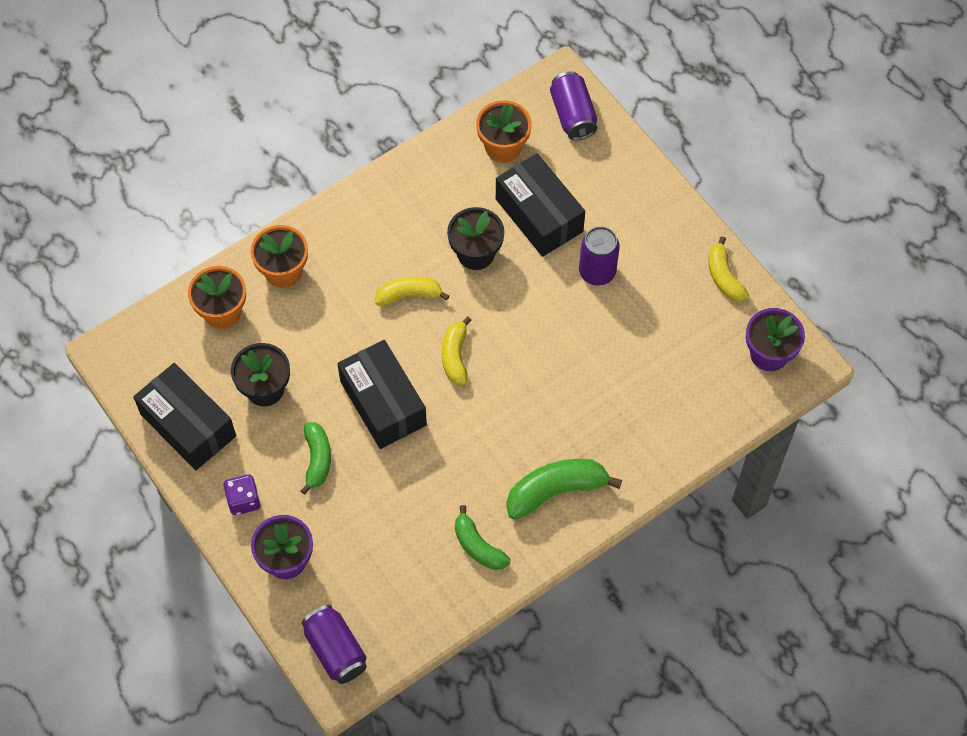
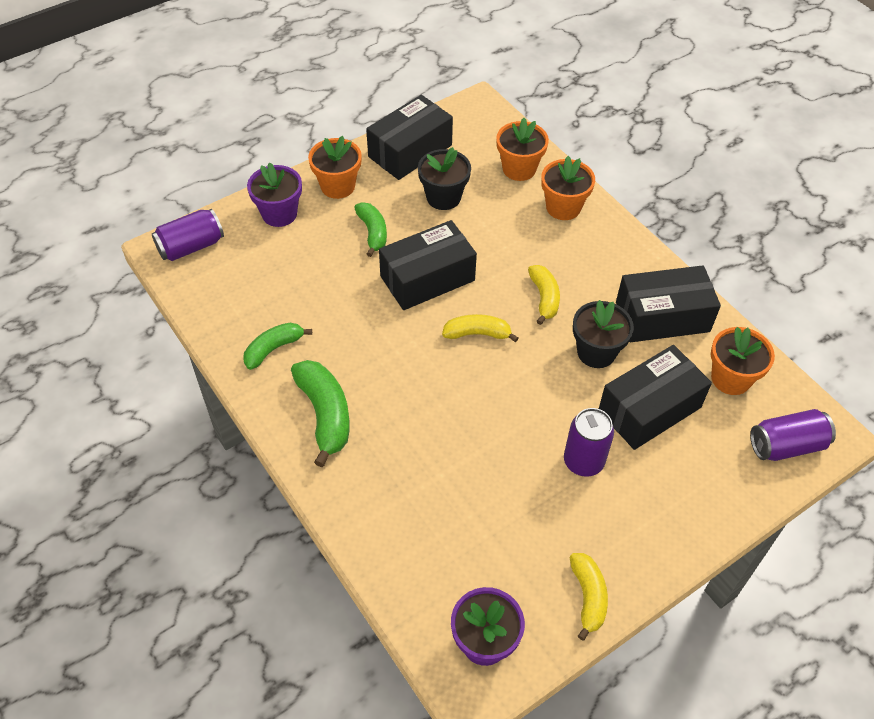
camera: 90 degrees right, 10 degrees down
purple dice [224,474,260,515] -> orange flower pot [308,136,362,199]
green banana [300,422,331,495] -> green banana turned 105 degrees counterclockwise [354,202,387,257]
yellow banana [708,237,749,302] -> yellow banana turned 105 degrees clockwise [570,553,608,641]
none -> black box [616,265,721,342]

